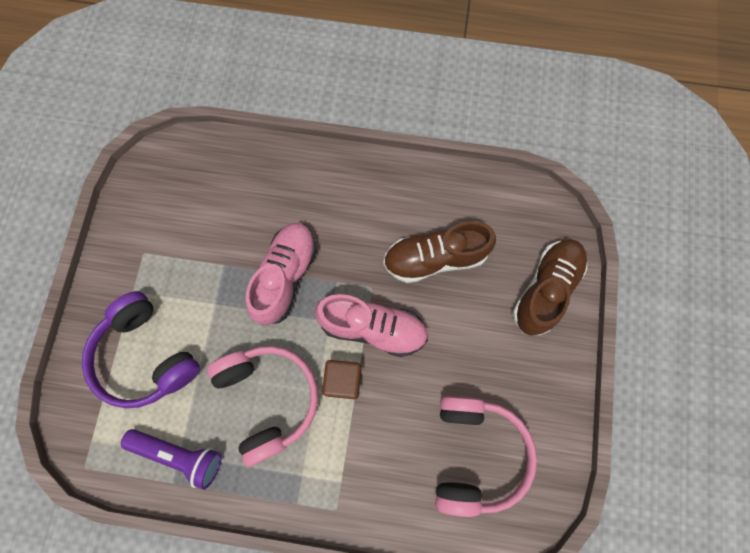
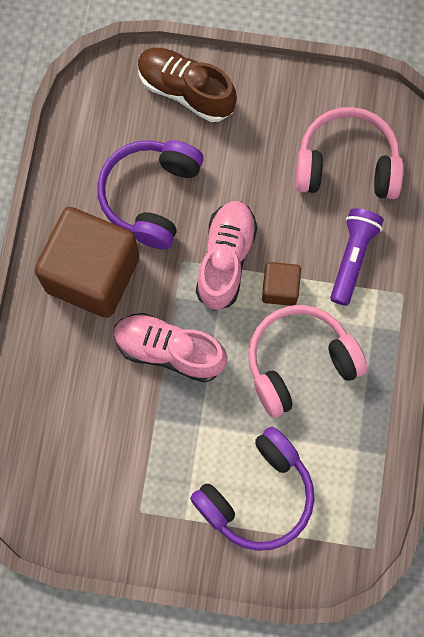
camera: 90 degrees left, 0 degrees up
purple flashlight [121,429,222,490] -> purple flashlight moved to [330,208,384,306]
brown shoe [383,221,496,283] -> purple headphones [97,140,204,249]
none -> brown cube [35,207,139,318]

